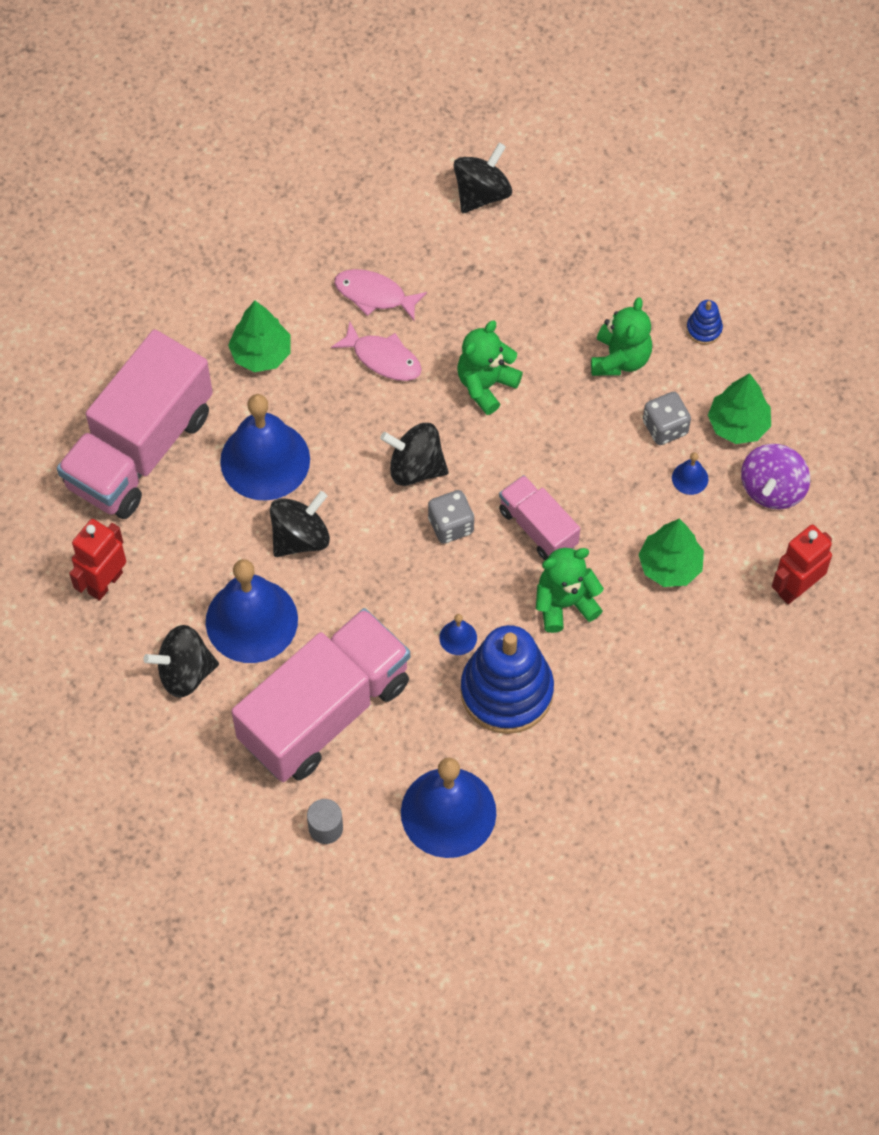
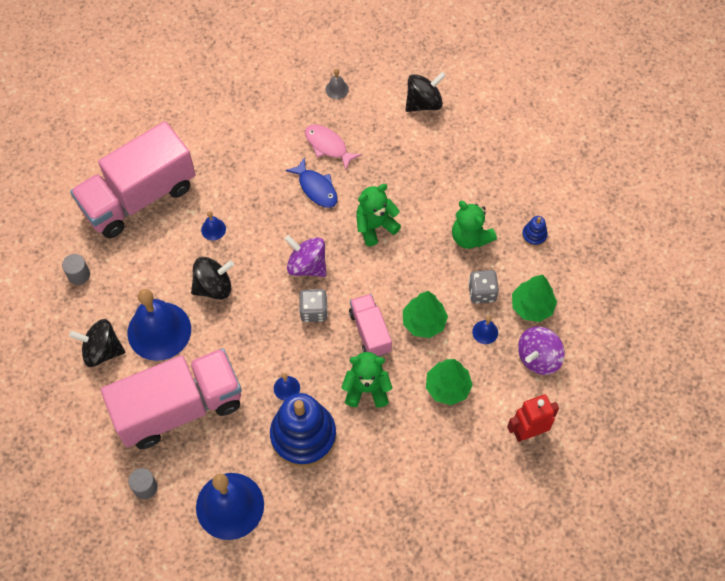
camera: 20 degrees right, 0 degrees up
red robot [69,519,126,601] -> grey cylinder [62,254,90,285]
blue bell [220,394,310,501] -> blue bell [201,211,226,241], size x0.41
green tree [228,301,291,372] -> green tree moved to [403,291,448,338]
pink fish [331,322,422,381] -> blue fish [286,157,338,208]
black spinning top [380,423,449,486] -> purple spinning top [284,235,327,277]
green teddy bear [591,297,652,376] -> green teddy bear turned 105 degrees clockwise [452,201,497,249]
none -> grey bell [326,69,349,99]

